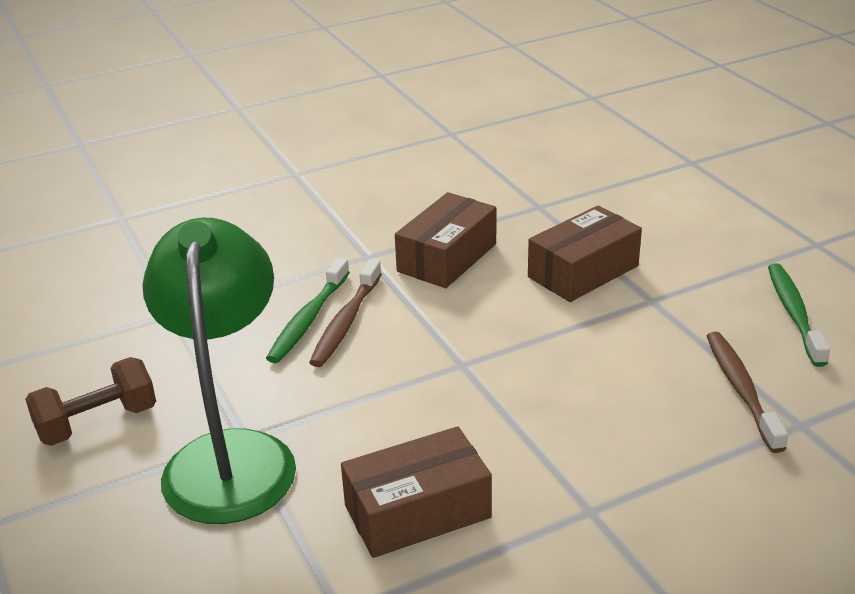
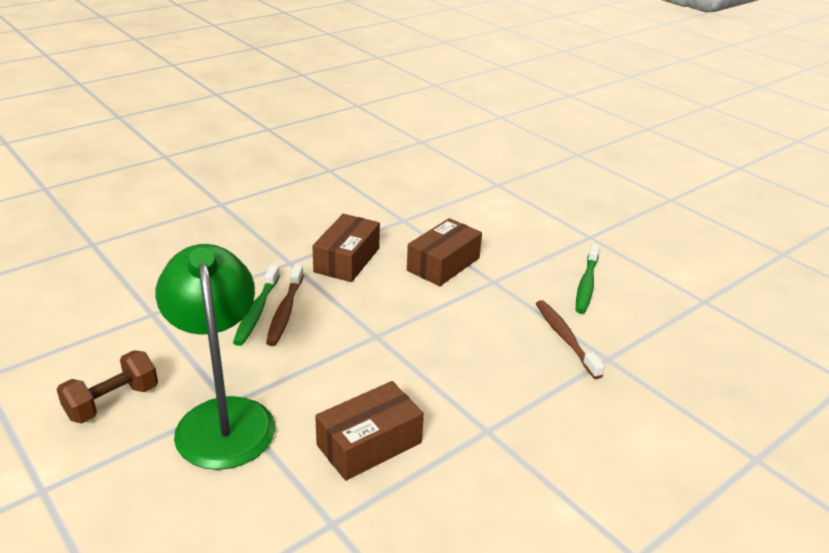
camera: 15 degrees left, 0 degrees up
green toothbrush [768,263,830,367] -> green toothbrush turned 150 degrees counterclockwise [576,243,600,314]

